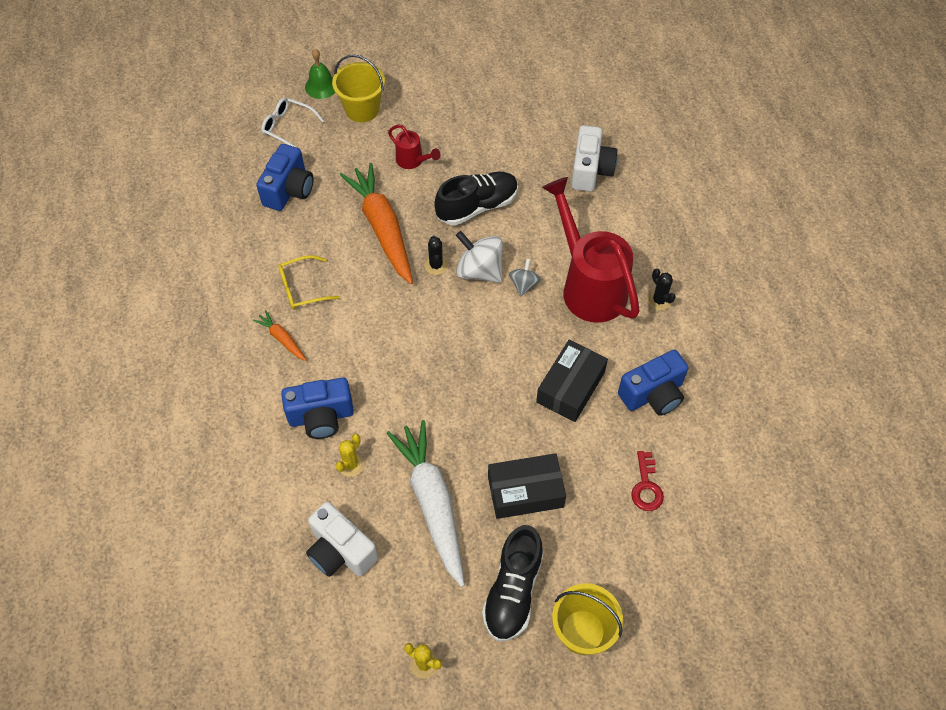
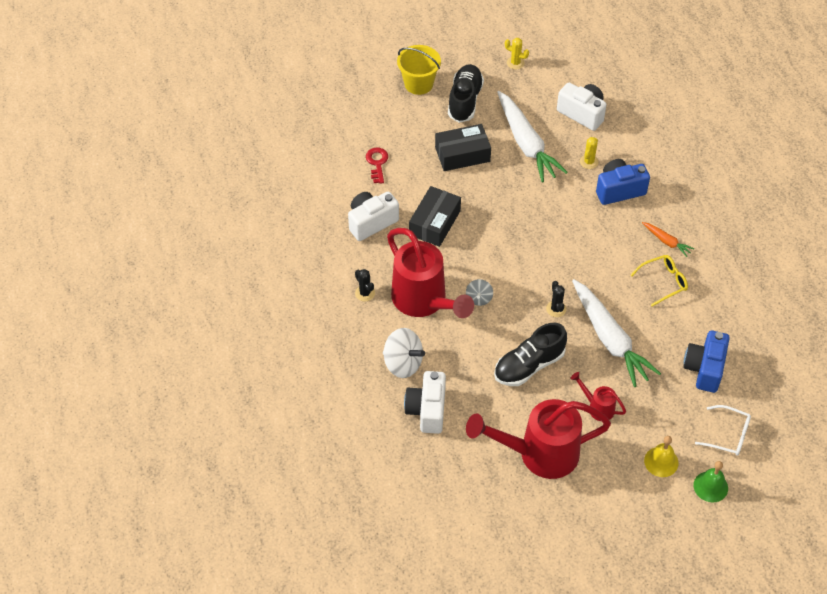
camera: 175 degrees right, 5 degrees down
yellow bucket [332,54,385,122] -> yellow bell [644,436,678,477]
orange carrot [340,163,413,284] -> white carrot [572,279,661,387]
white spinning top [456,231,503,283] -> white spinning top moved to [383,328,425,378]
blue camera [618,350,688,416] -> white camera [348,192,399,241]
none -> red watering can [466,399,611,479]

